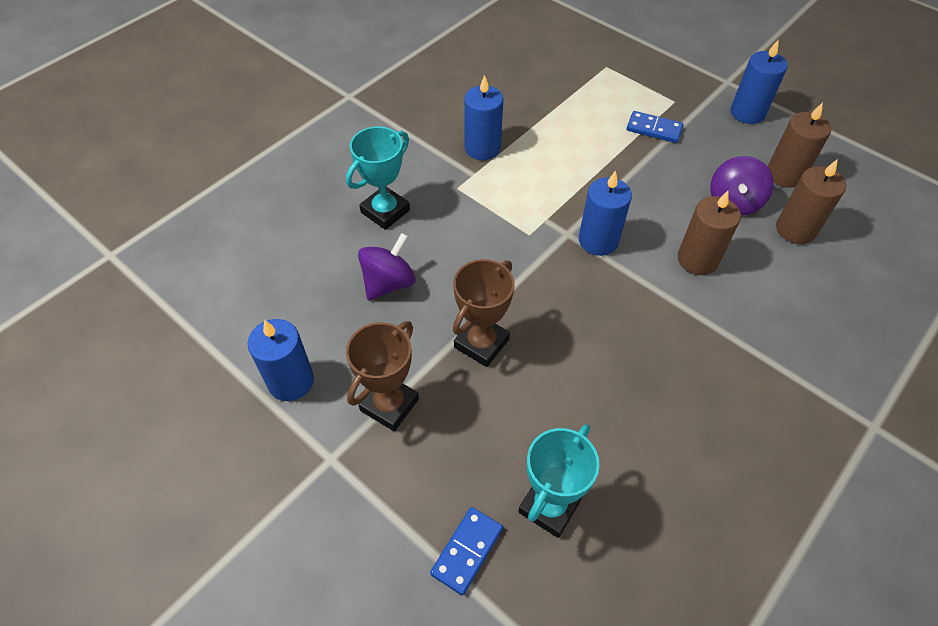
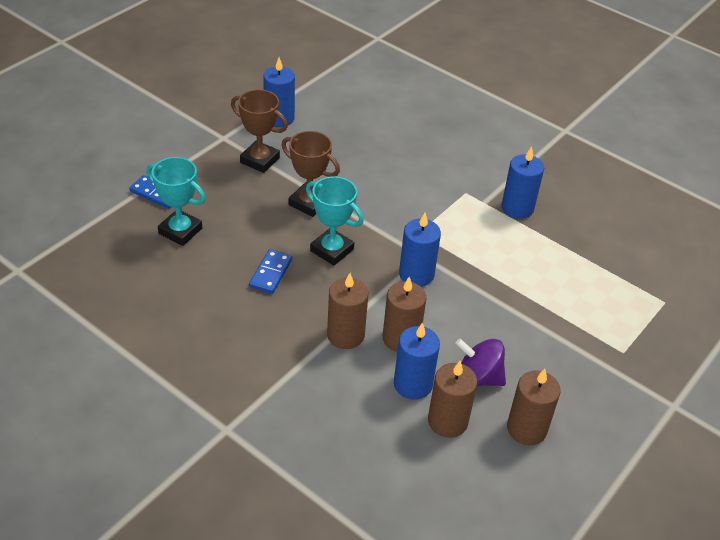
camera: 85 degrees right, 10 degrees down
turquoise trophy [346,126,410,230] -> turquoise trophy moved to [306,176,364,266]
purple spinning top [358,233,416,300] -> none
blue domino [627,111,683,143] -> blue domino moved to [249,249,292,294]
blue candle [731,39,788,124] -> blue candle moved to [394,322,440,400]
none -> brown candle [327,273,368,349]

